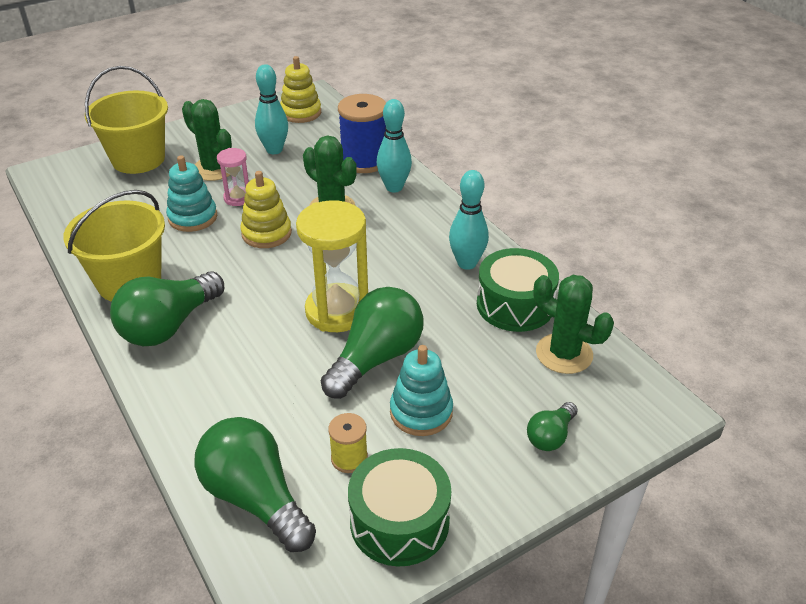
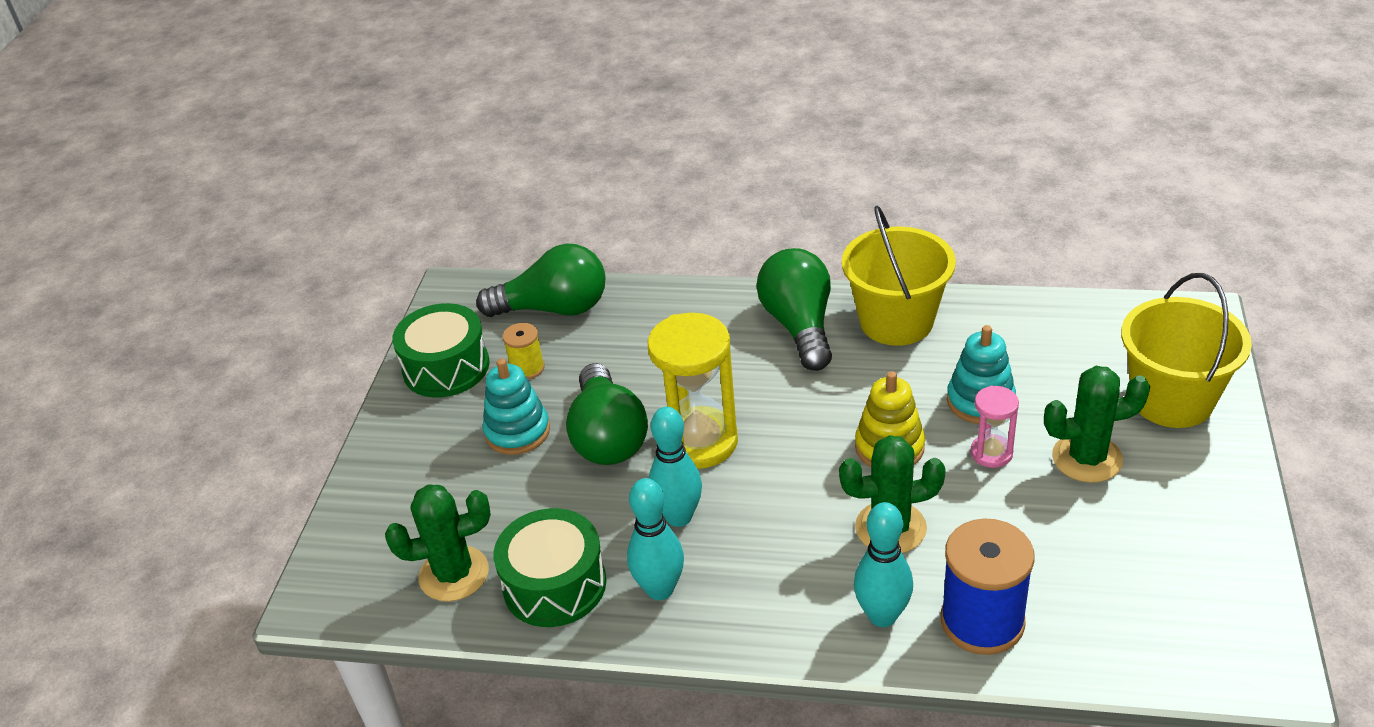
camera: 135 degrees right, 0 degrees up
turquoise bowling pin [255,64,288,154] -> turquoise bowling pin moved to [649,407,702,527]
yellow stacking toy [280,56,321,123] -> none
green light bulb [527,402,577,451] -> none

